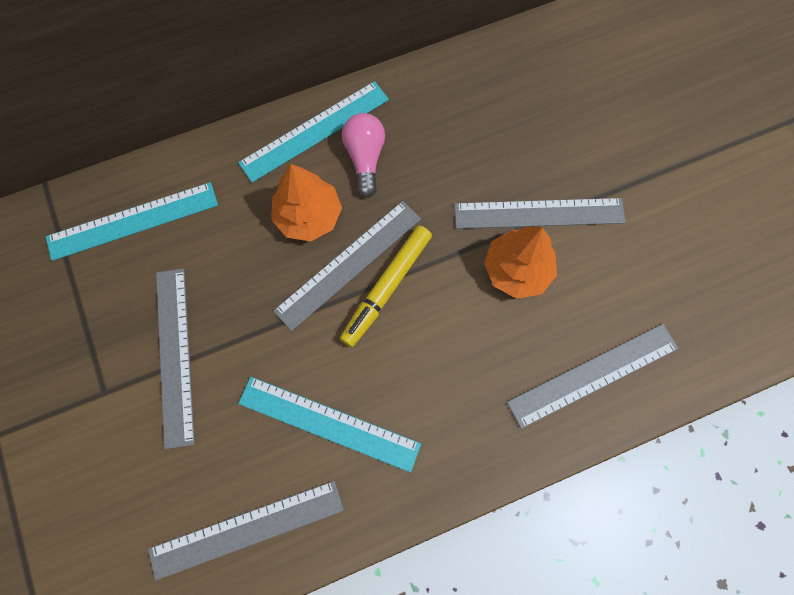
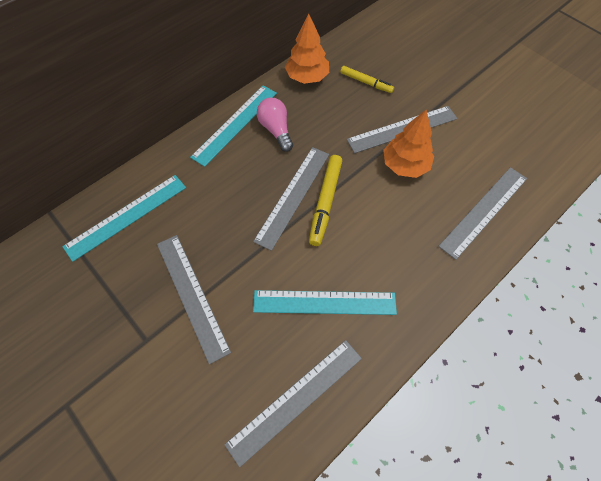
camera: 20 degrees left, 10 degrees down
orange tree [271,164,342,241] -> orange tree moved to [285,14,329,84]
none -> yellow marker [340,66,394,93]

